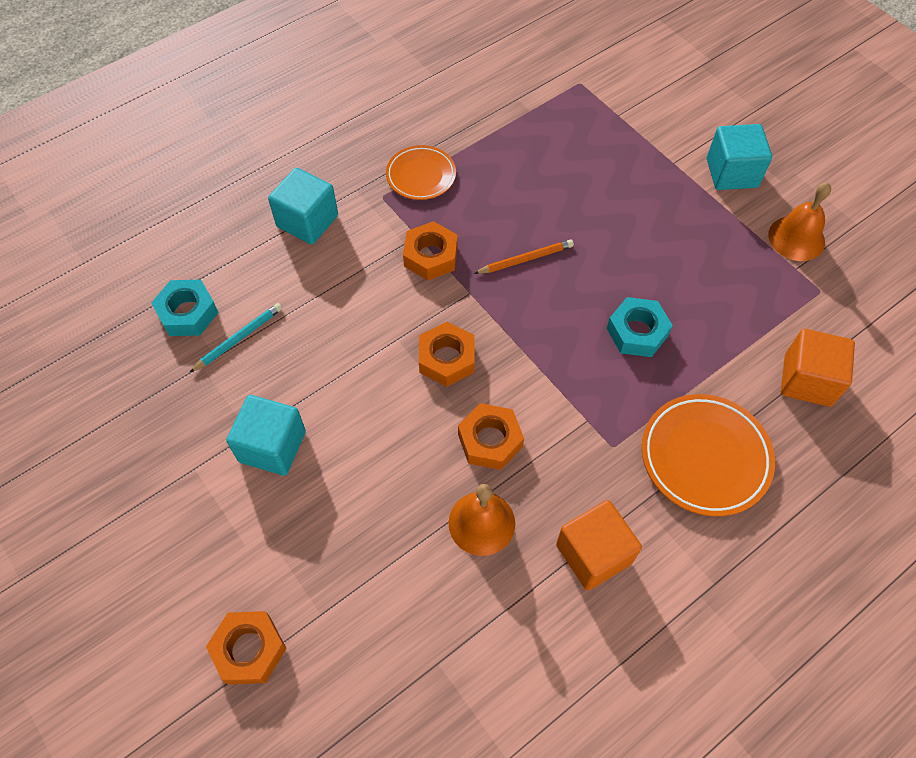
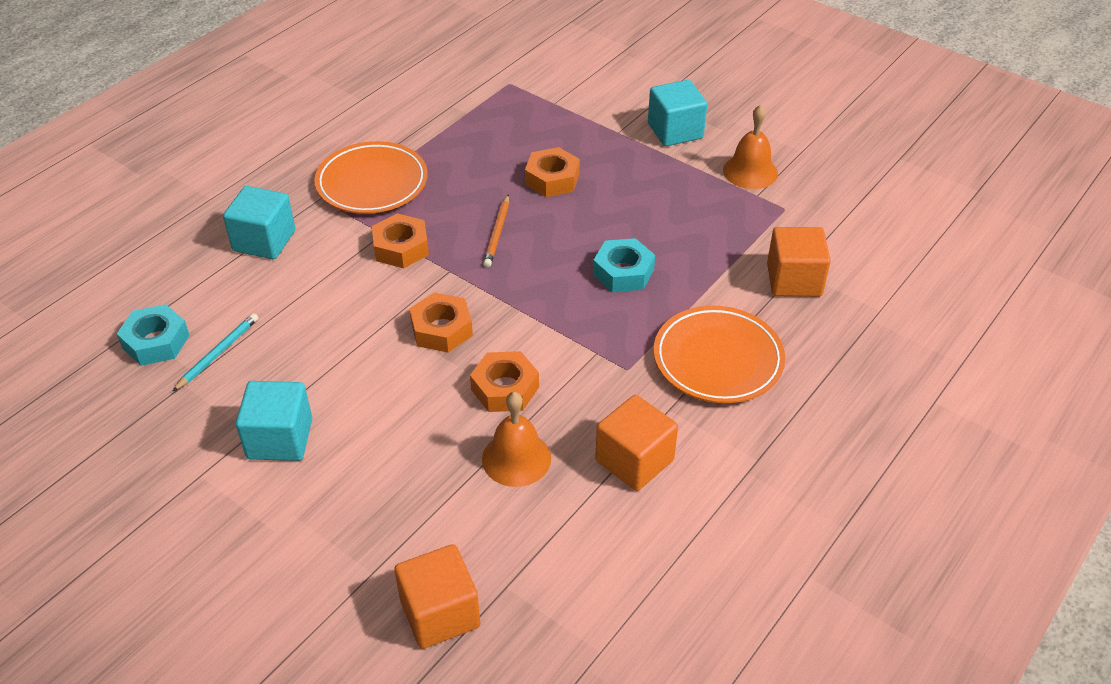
camera: 15 degrees left, 15 degrees down
orange nut [206,611,287,685] -> orange nut moved to [525,147,580,197]
orange plate [386,145,456,200] -> orange plate [314,141,428,214], size x1.55
orange pencil [474,240,574,274] -> orange pencil turned 135 degrees clockwise [483,195,509,268]
none -> orange cube [394,544,480,649]

